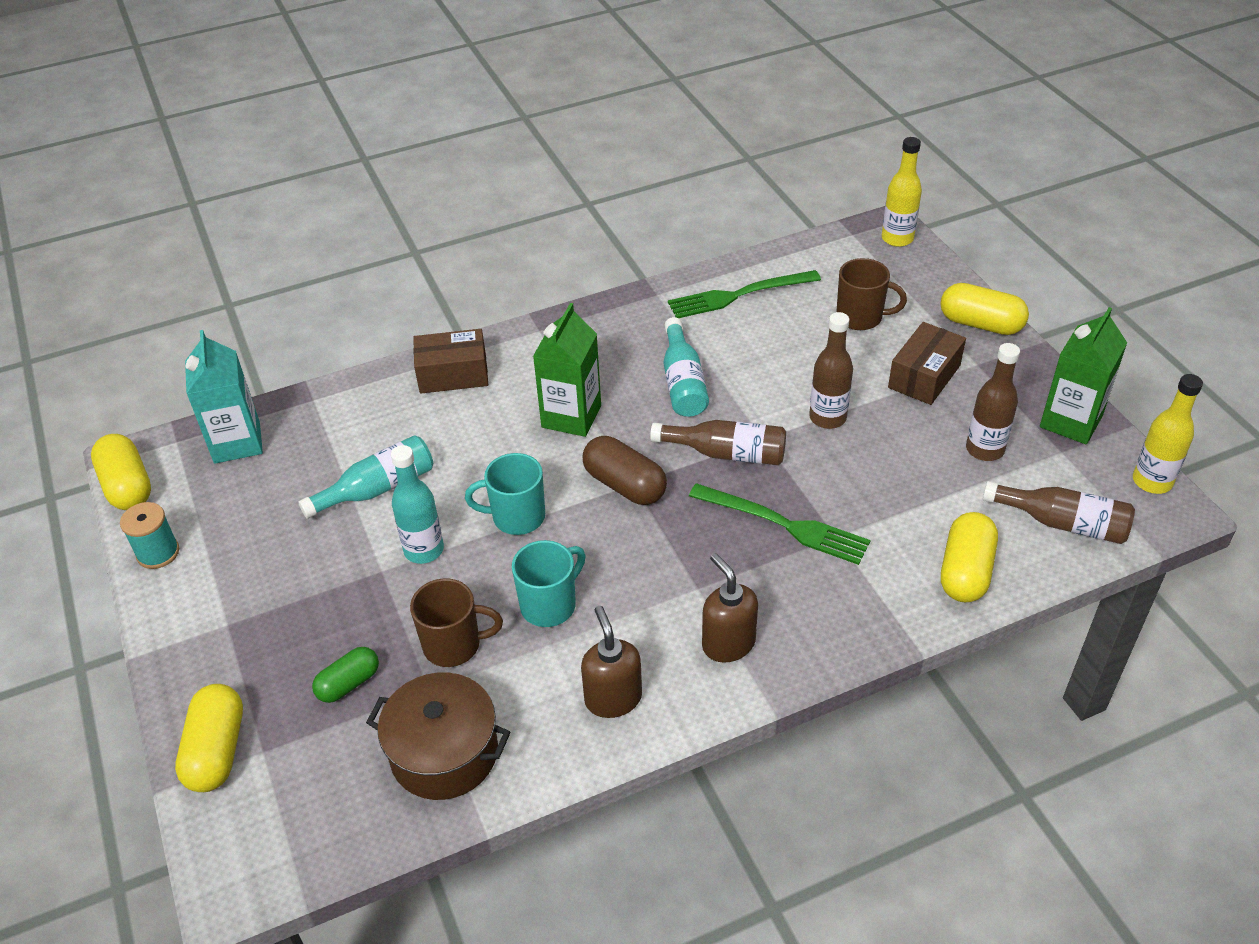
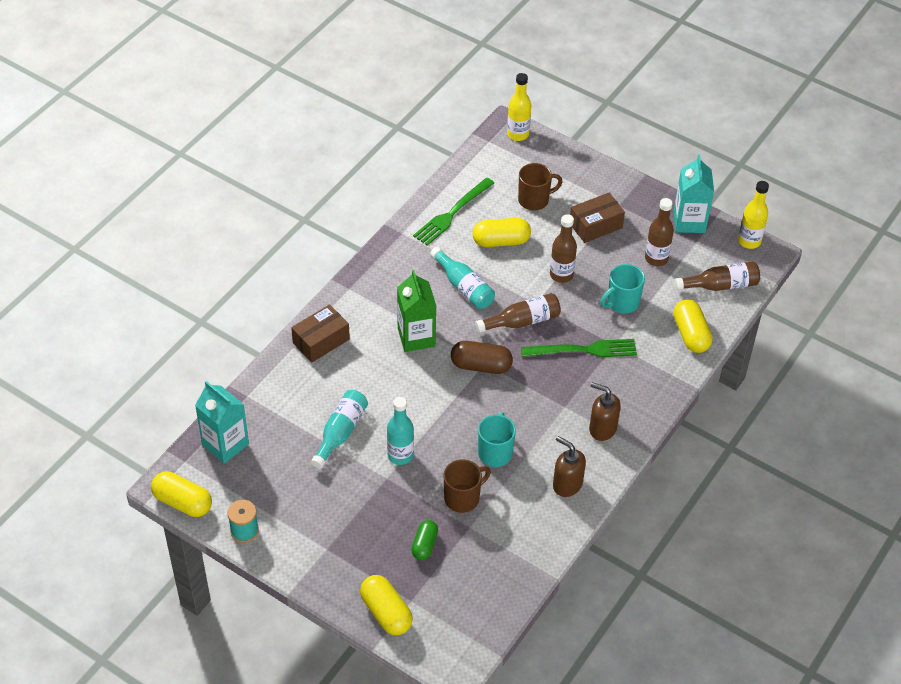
camera: 35 degrees left, 5 degrees up
brown pot [366,672,510,800] -> none
turquoise mug [465,453,545,535] -> turquoise mug moved to [600,264,645,313]
brown box [888,322,966,405] -> brown box turned 60 degrees clockwise [570,193,625,243]
yellow capsule [940,283,1029,335] -> yellow capsule moved to [472,218,531,247]
green carton [1040,307,1127,444] -> turquoise carton [674,155,714,233]

